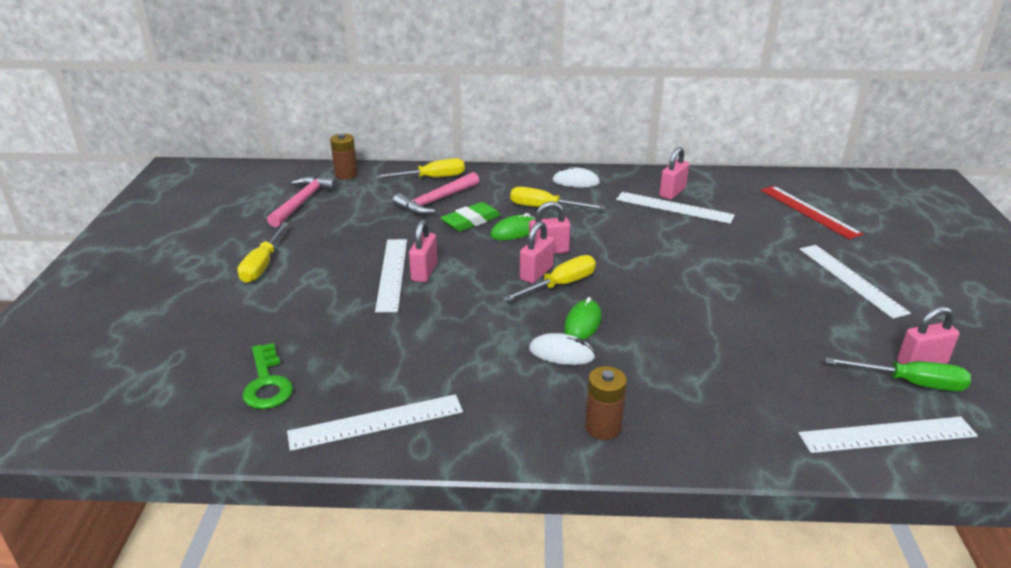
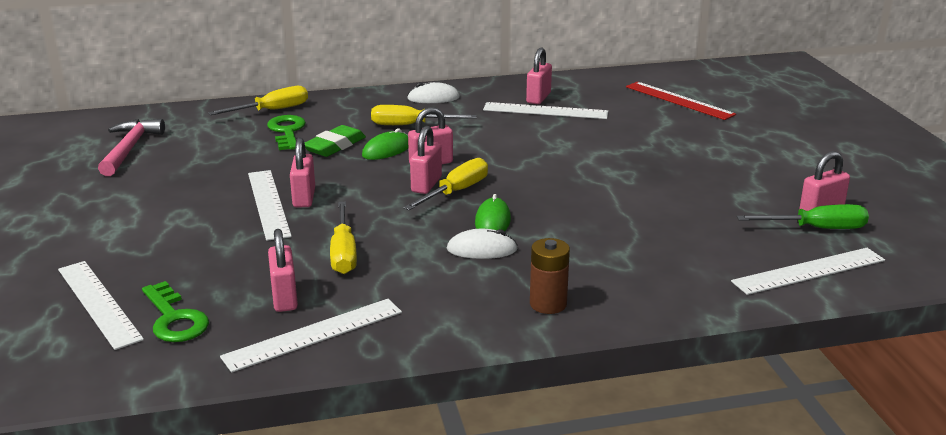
camera: 15 degrees left, 5 degrees down
yellow screwdriver [237,222,289,283] -> yellow screwdriver moved to [330,201,357,274]
brown battery [330,133,358,180] -> none
pink hammer [393,172,479,215] -> green key [267,115,306,150]
white ruler [799,245,911,319] -> white ruler moved to [58,261,144,350]
none -> pink padlock [268,229,298,312]

